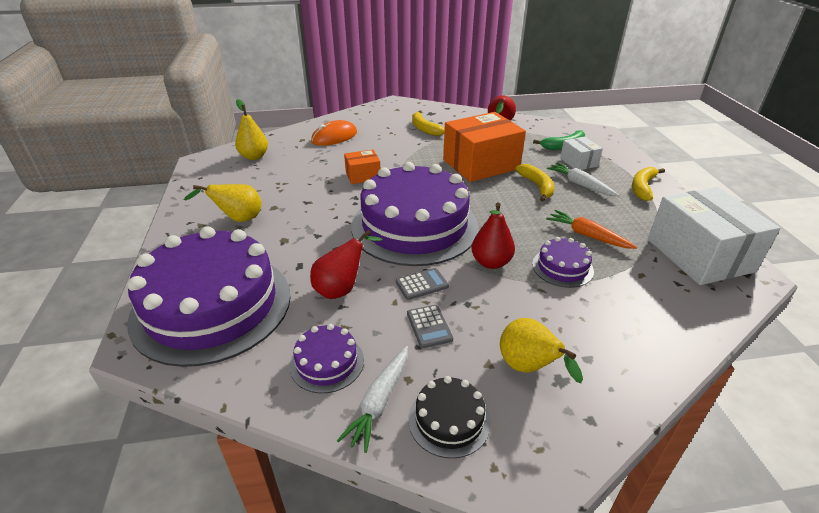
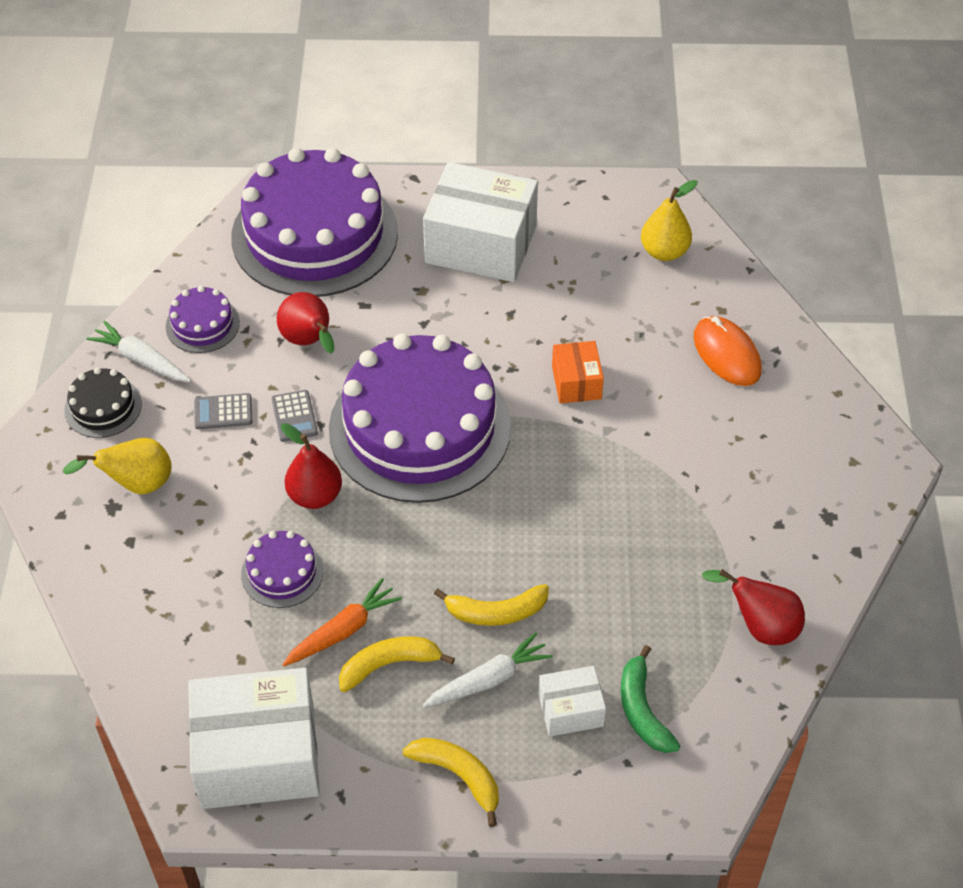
camera: 100 degrees right, 15 degrees up
yellow pear [184,184,262,222] -> white box [423,162,538,282]
yellow banana [412,110,445,136] -> yellow banana moved to [339,637,455,692]
orange box [443,112,526,182] -> none

